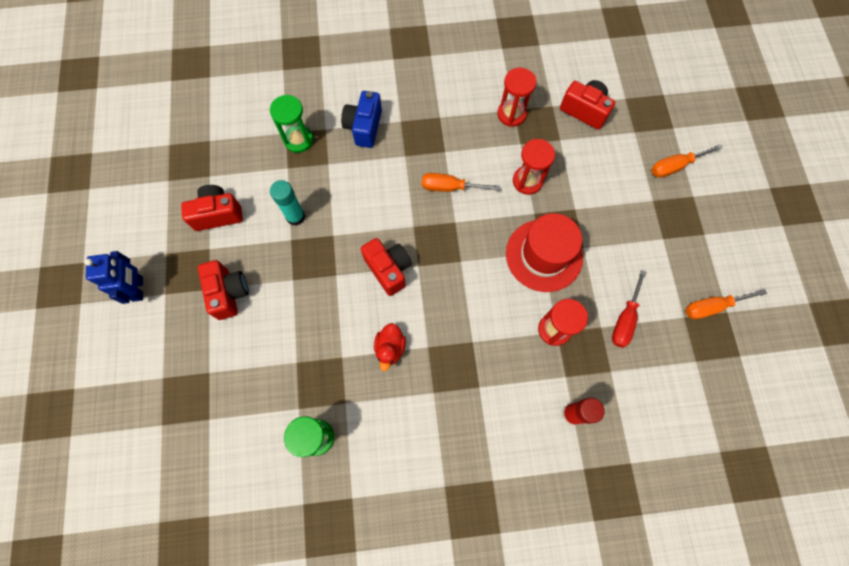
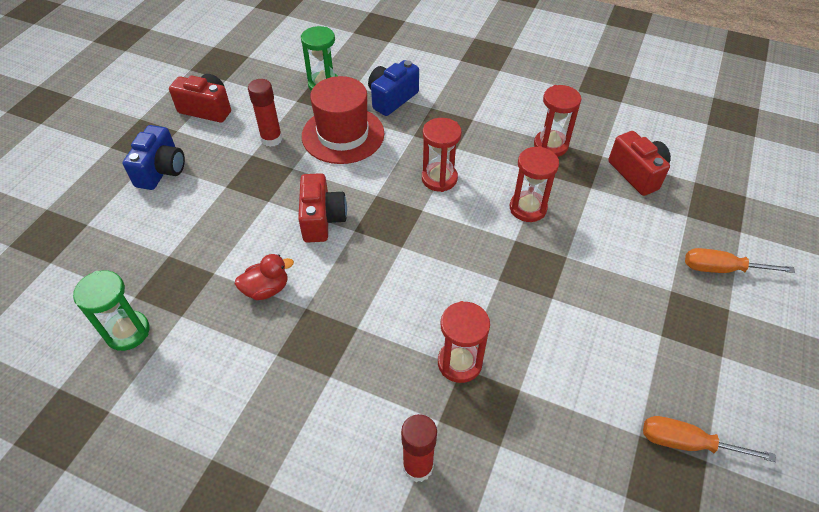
camera: 30 degrees right, 20 degrees down
blue robot [84,251,143,304] -> none
red camera [198,260,249,320] -> blue camera [123,125,185,190]
turquoise glue stick [270,180,305,226] -> red glue stick [248,79,282,147]
red duck [374,323,406,371] -> red duck turned 150 degrees counterclockwise [235,254,294,300]
orange screwdriver [422,173,500,192] -> red hourglass [422,118,462,192]
red hat [506,213,583,292] -> red hat moved to [302,76,384,164]
red screwdriver [612,270,646,348] -> none

